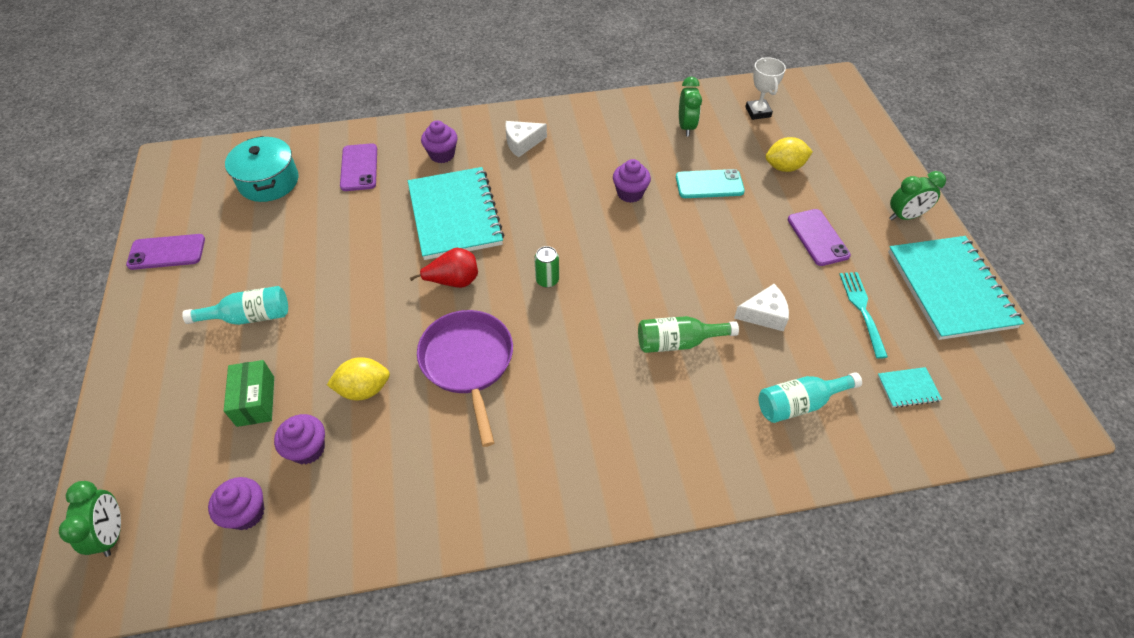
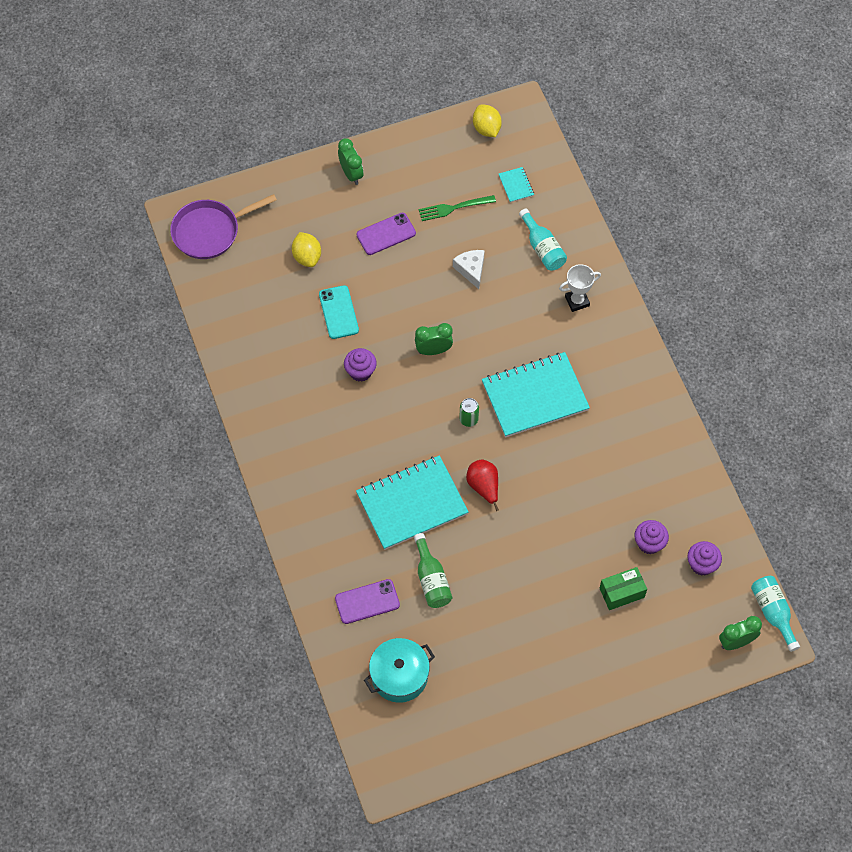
camera: 100 degrees left, 10 degrees up
purple phone [126,234,205,270] -> none
turquoise bottle [182,286,288,325] -> turquoise bottle moved to [751,576,800,652]
yellow lemon [327,357,390,400] -> yellow lemon moved to [473,105,502,137]
purple pan [417,310,513,447] -> purple pan moved to [170,194,277,259]
purple cupcake [421,120,458,163] -> none
white cheese [505,121,547,158] -> none
green bottle [638,316,739,353] -> green bottle moved to [414,533,452,608]
green clock [679,77,702,137] -> green clock moved to [415,323,453,355]
white trophy [745,57,786,120] -> white trophy moved to [559,264,601,312]
turquoise fork [839,272,888,359] -> green fork [419,195,496,221]
turquoise notebook [888,236,1024,340] -> turquoise notebook moved to [482,352,590,438]

